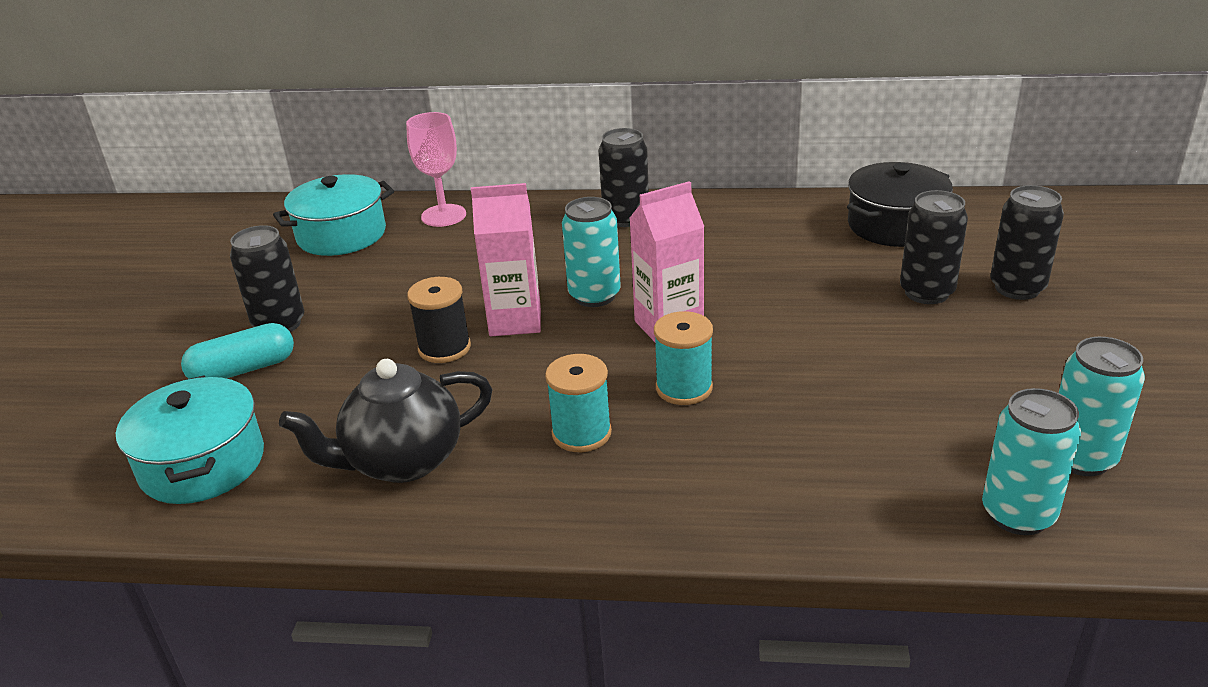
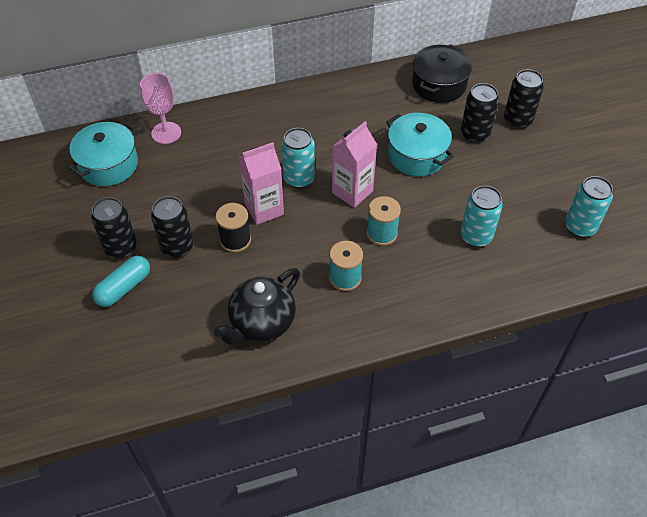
camera: 25 degrees left, 20 degrees up
turquoise pot [116,375,264,504] -> turquoise pot moved to [386,113,454,176]
black can [599,128,649,227] -> black can moved to [151,196,193,258]
turquoise can [982,388,1081,535] -> turquoise can moved to [460,186,503,247]

